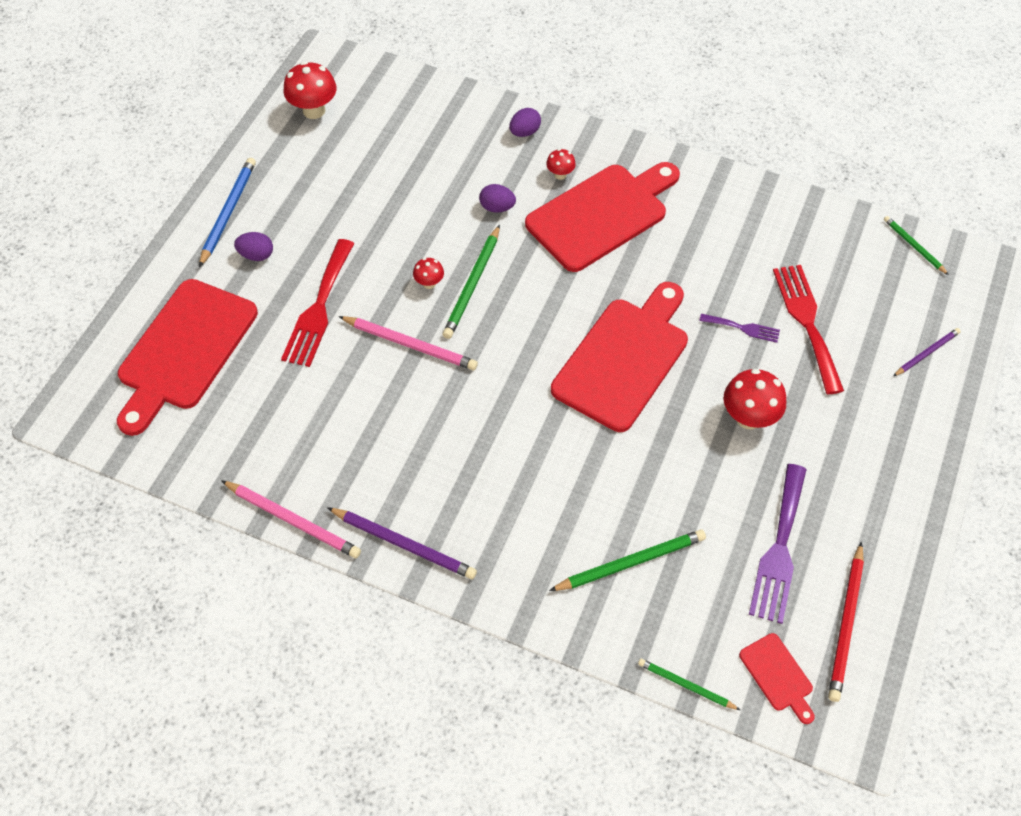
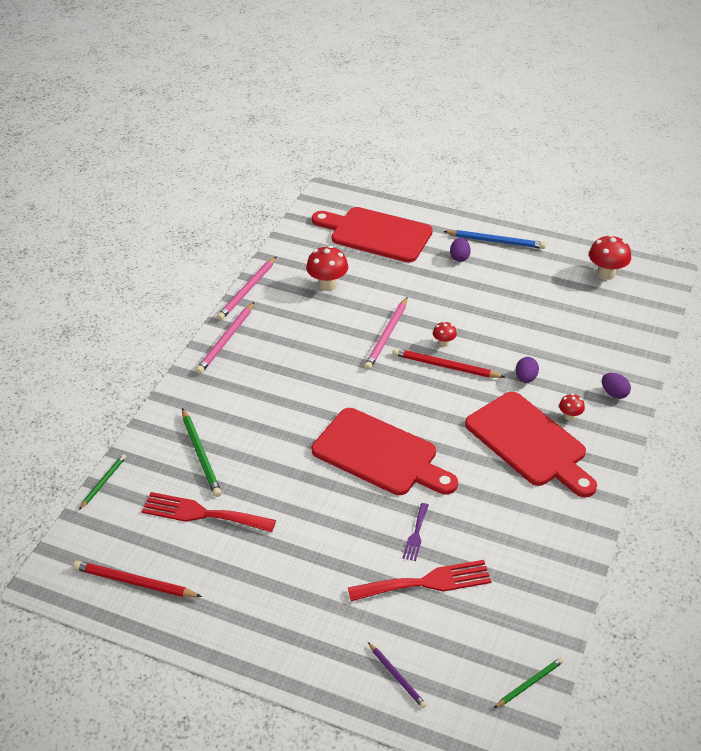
camera: 90 degrees right, 15 degrees down
red fork [281,239,354,367] -> red fork moved to [141,492,276,533]
purple pencil [327,507,477,579] -> pink pencil [196,302,254,374]
green pencil [442,225,500,339] -> red pencil [392,348,505,378]
red mushroom [723,369,786,429] -> red mushroom moved to [306,246,348,291]
red cutting board [739,633,815,724] -> none
purple fork [749,464,807,624] -> none

